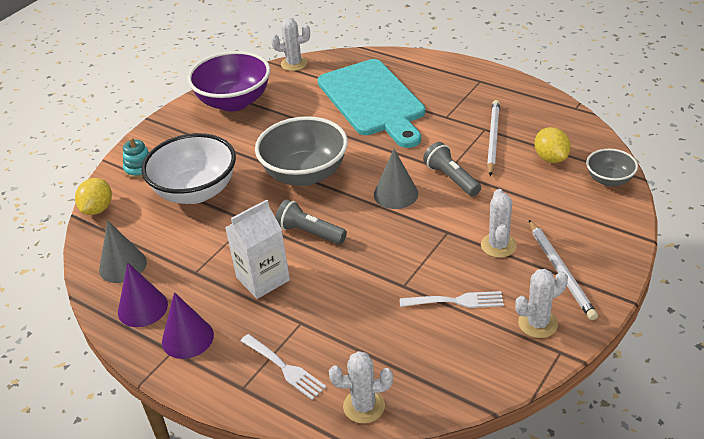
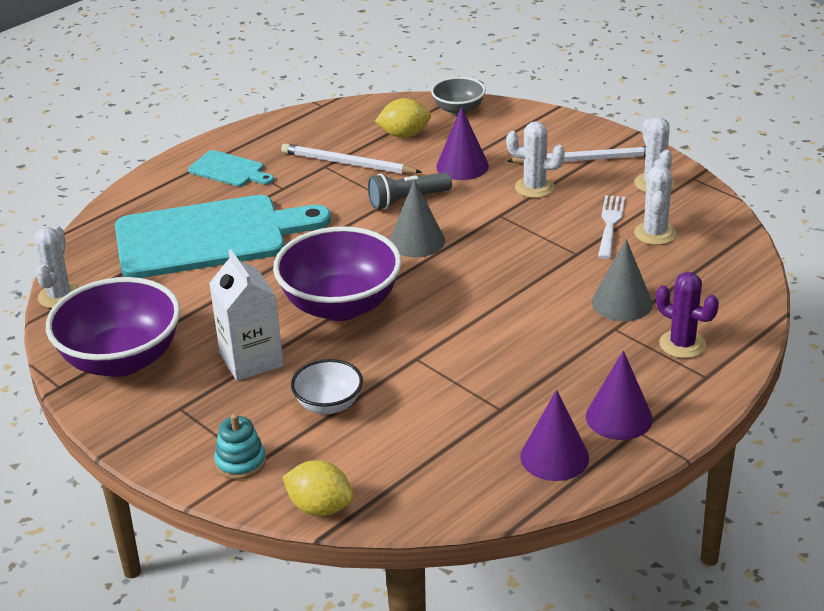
camera: 80 degrees left, 5 degrees down
grey cone [99,220,147,283] -> grey cone moved to [592,239,653,321]
white bowl [141,133,236,204] -> white bowl [291,359,363,414], size x0.52
white carton [225,200,290,299] -> white carton moved to [209,249,284,381]
white fork [241,334,326,400] -> purple cactus [656,272,719,358]
grey bowl [255,116,348,186] -> purple bowl [273,226,401,321]
grey flashlight [275,199,347,244] -> none
white cactus [329,351,393,423] -> white cactus moved to [634,165,677,245]
none -> turquoise cutting board [188,150,274,187]
none -> purple cone [436,107,489,180]

